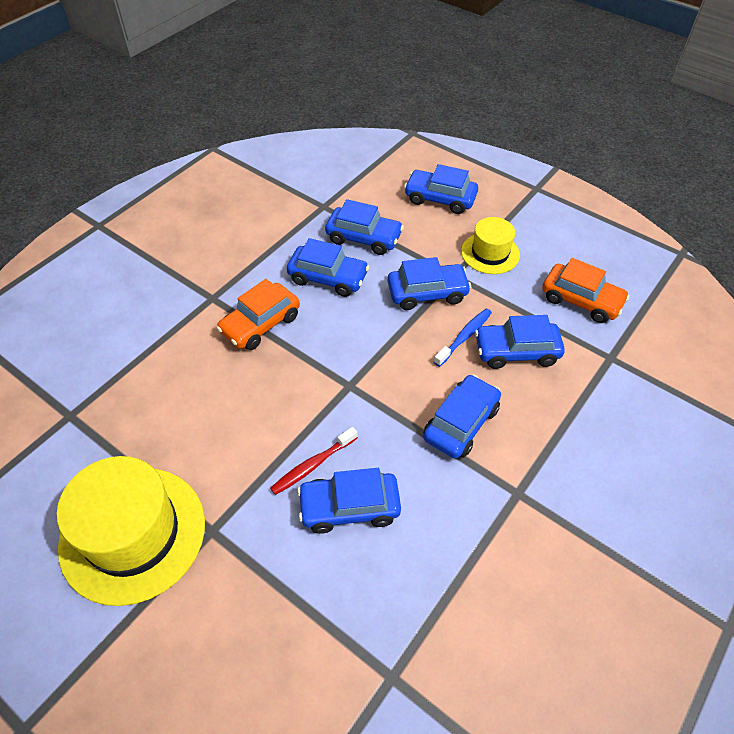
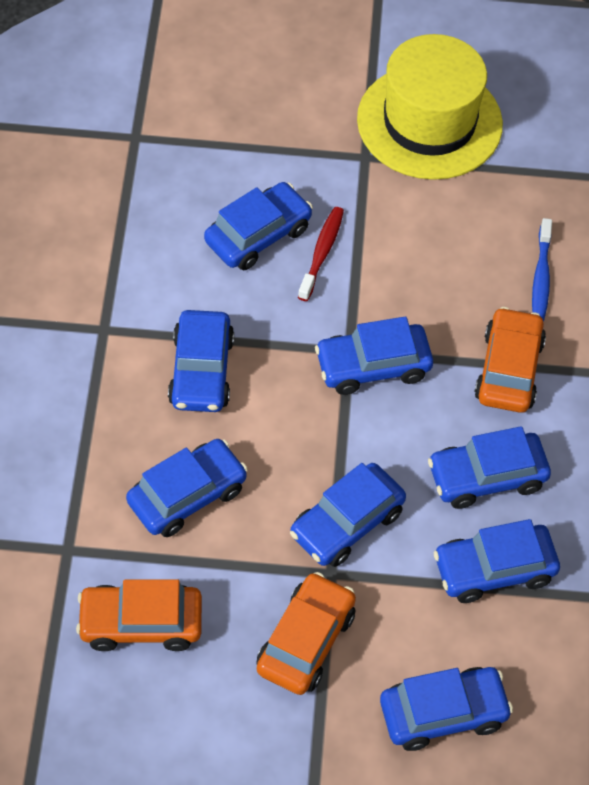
camera: 145 degrees right, 5 degrees up
blue toothbrush [434,309,492,367] -> blue toothbrush moved to [532,218,552,322]
yellow hat [461,217,520,274] -> orange car [256,572,356,695]
none -> blue car [315,316,433,395]

